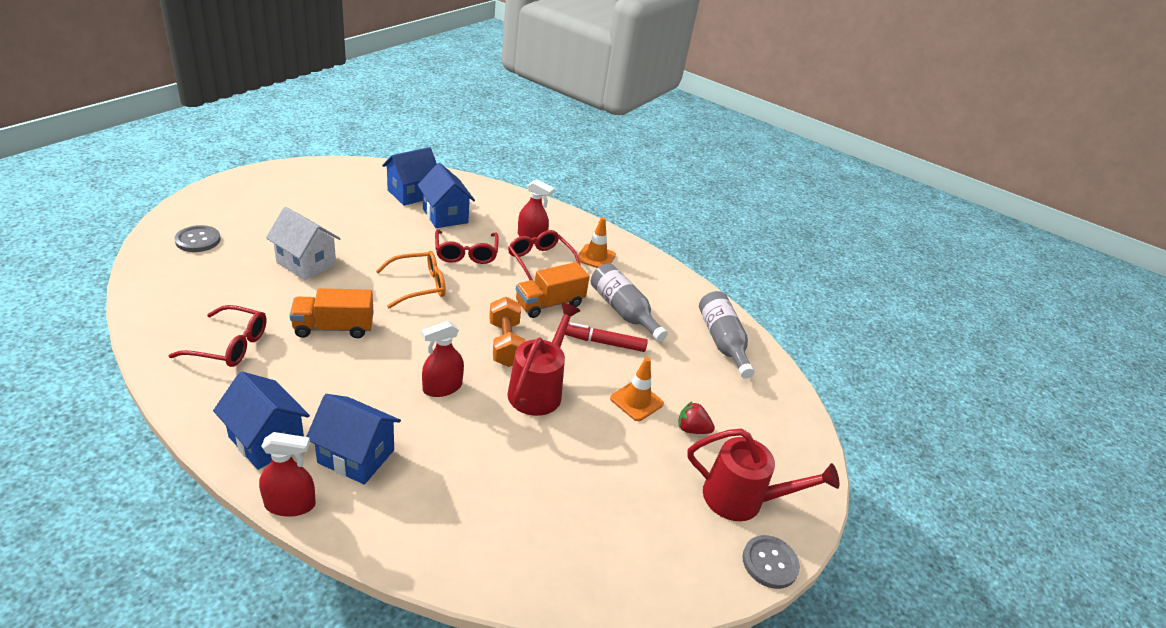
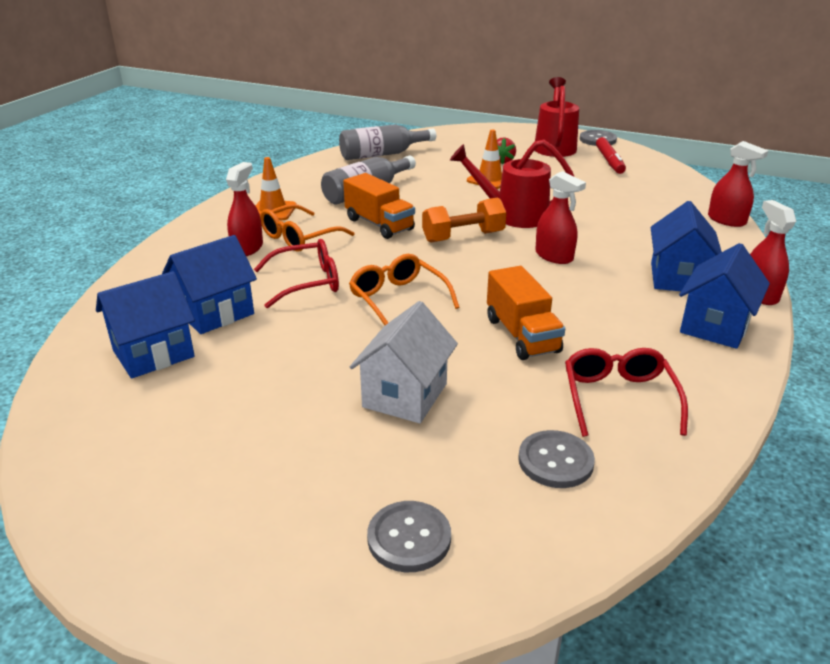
camera: 95 degrees left, 5 degrees down
blue house [382,147,437,206] -> blue house turned 75 degrees counterclockwise [96,271,195,378]
red glasses [508,230,581,280] -> orange glasses [260,204,354,252]
red marker [565,323,648,352] -> red marker moved to [596,137,626,174]
none -> grey button [518,430,595,488]
none -> red spray bottle [708,141,769,227]

